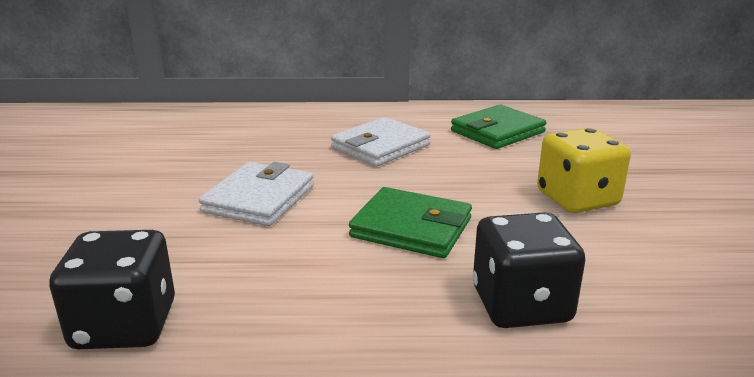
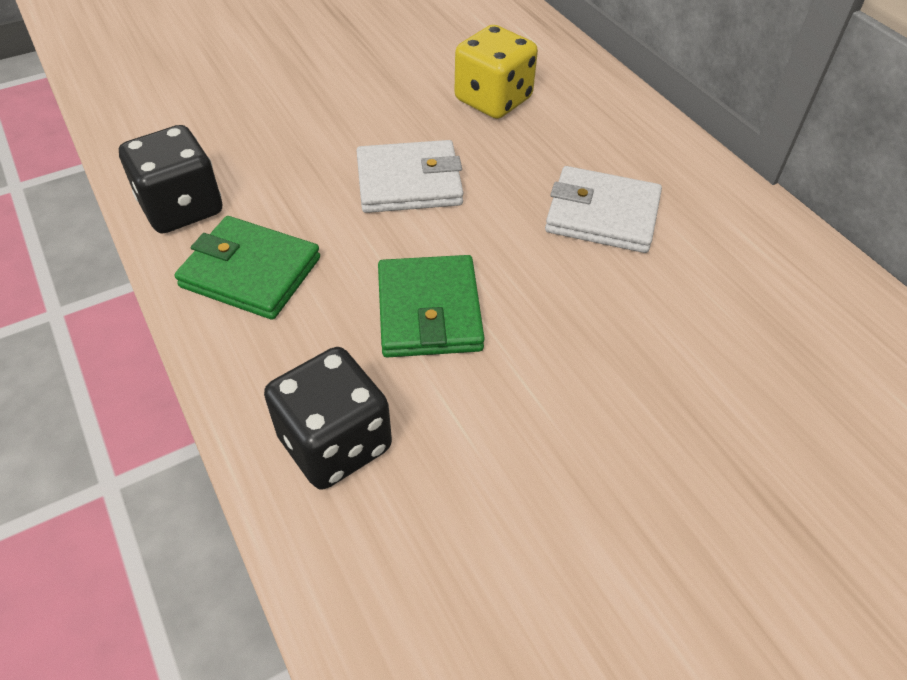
camera: 60 degrees right, 25 degrees up
green wallet [451,105,547,149] -> green wallet moved to [175,216,320,320]
yellow dice [537,128,631,213] -> yellow dice moved to [454,25,538,119]

